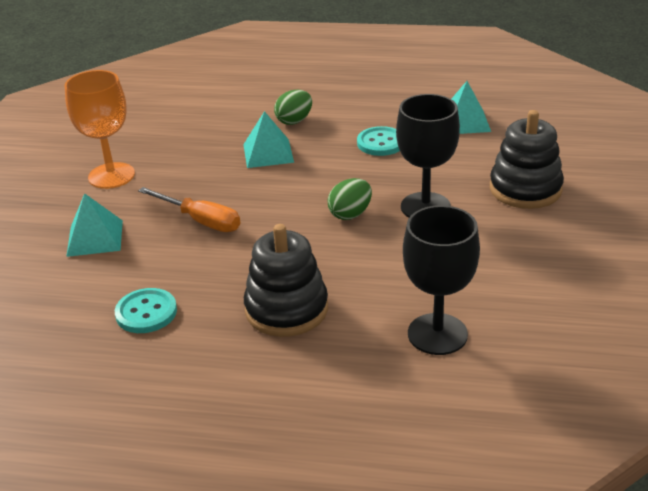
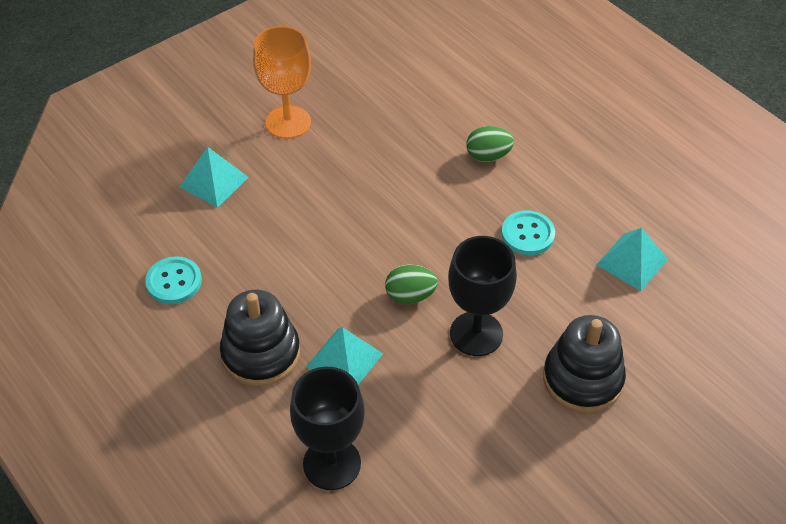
camera: 40 degrees right, 15 degrees up
orange screwdriver [138,187,240,232] -> none
turquoise pyramid [243,111,294,168] -> turquoise pyramid moved to [306,327,383,385]

